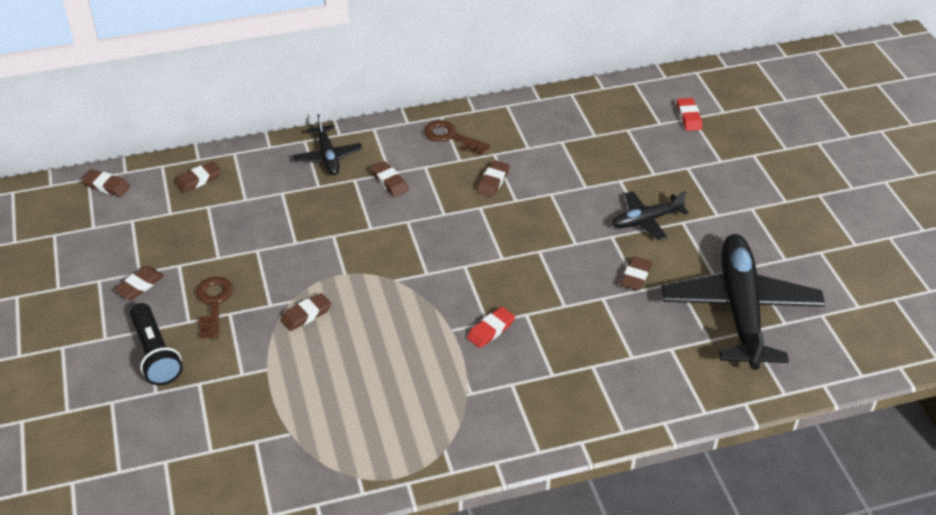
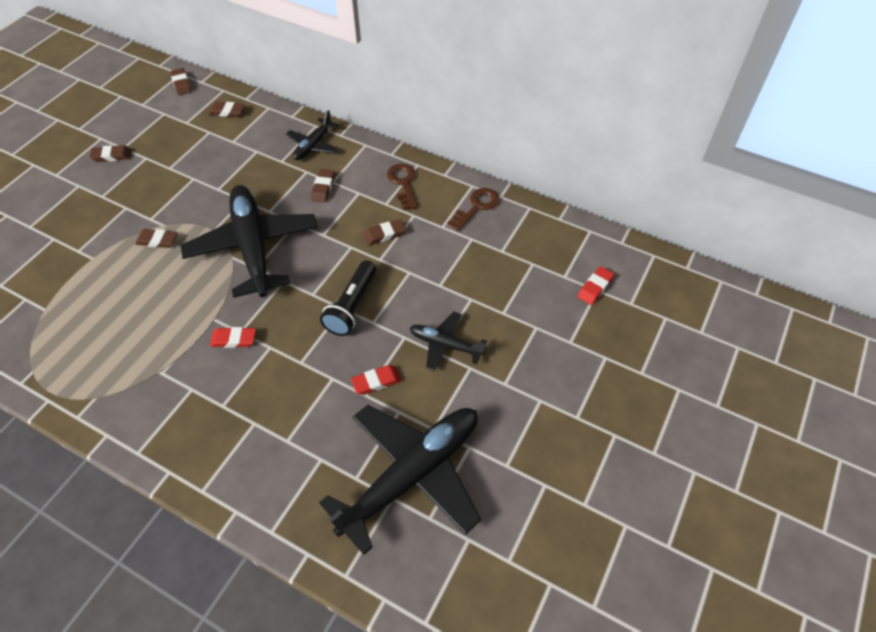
camera: 45 degrees right, 10 degrees up
black flashlight [130,303,183,386] -> black flashlight moved to [320,260,376,336]
brown key [196,277,233,339] -> brown key moved to [447,188,500,231]
brown eraser [620,257,652,291] -> red eraser [351,365,402,395]
none -> black plane [181,185,318,298]

